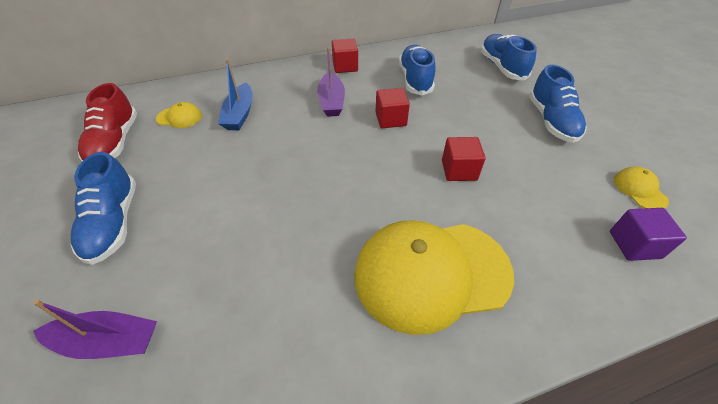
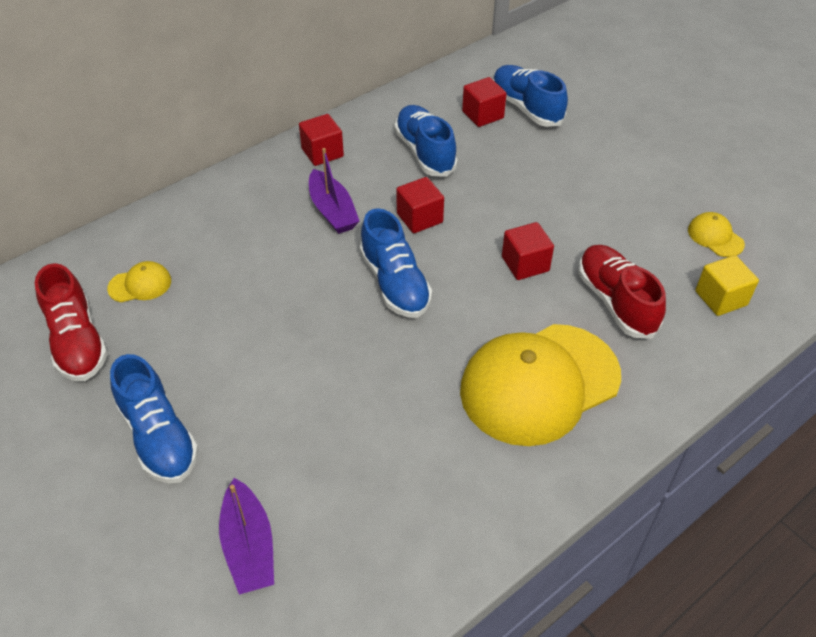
camera: 20 degrees left, 0 degrees up
purple boat [33,299,157,359] -> purple boat turned 90 degrees clockwise [219,478,274,595]
blue boat [218,59,253,130] -> none
blue shoe [529,65,587,143] -> blue shoe moved to [359,208,432,318]
purple cube [610,208,687,261] -> yellow cube [695,255,759,316]
none -> red cube [462,77,507,127]
none -> red shoe [578,245,666,339]

